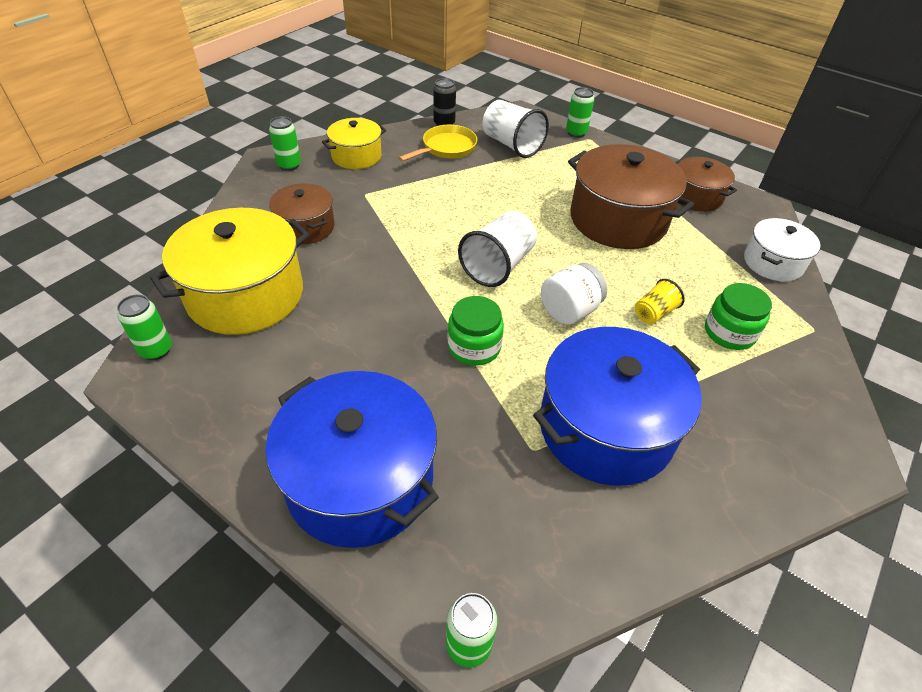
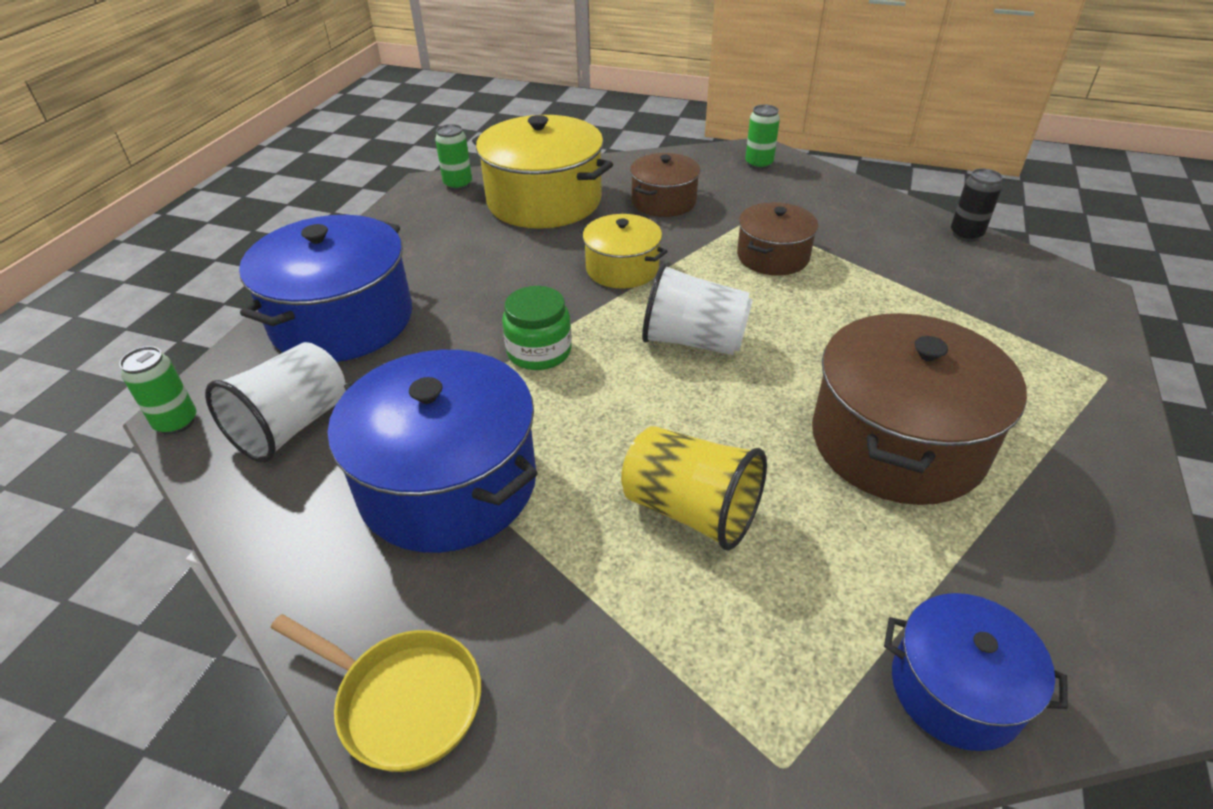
camera: 75 degrees right, 5 degrees down
yellow pot [322,118,386,169] -> yellow pot moved to [579,214,668,289]
yellow pan [398,125,477,162] -> yellow pan moved to [271,614,481,772]
white cup [483,100,549,158] -> white cup moved to [205,342,346,463]
white jar [541,263,607,325] -> none
green can [566,87,594,138] -> none
yellow cup [635,279,685,324] -> yellow cup [621,426,767,550], size x1.81
brown pot [676,157,737,212] -> brown pot moved to [737,202,818,276]
green jar [705,283,772,350] -> none
white pot [744,218,820,282] -> blue pot [884,593,1068,751]

